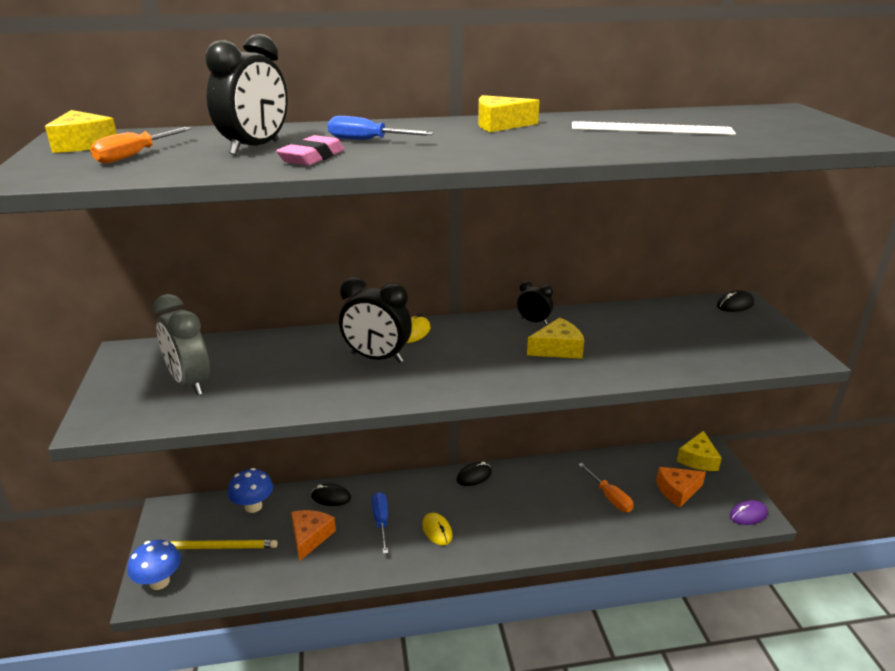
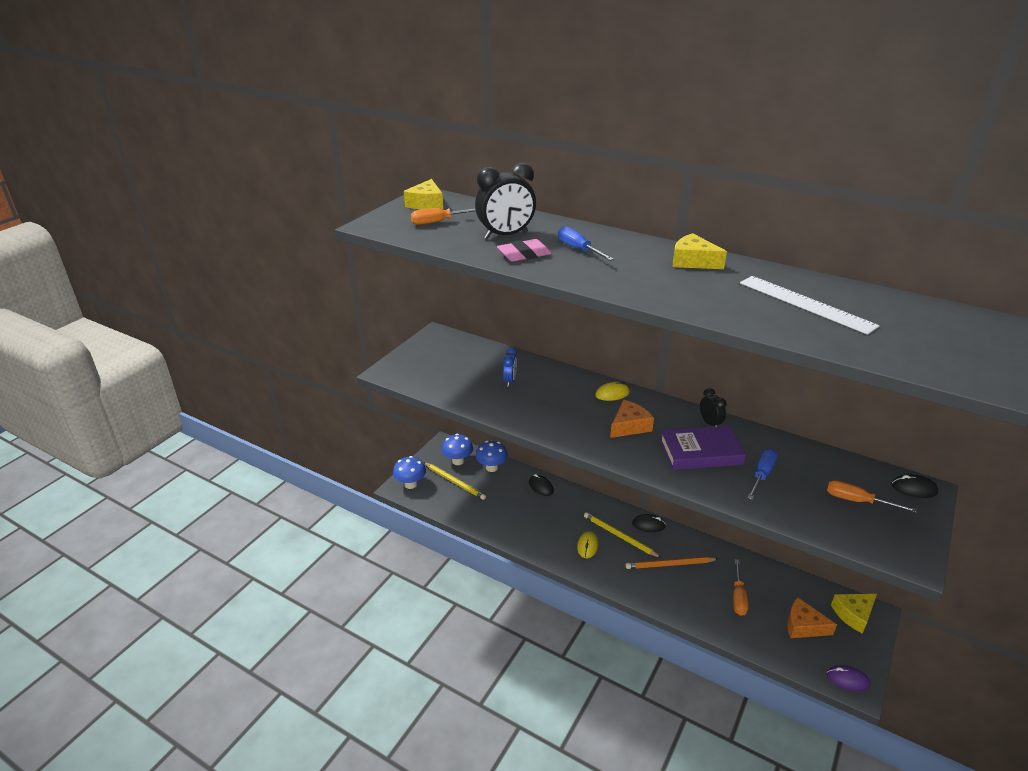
camera: 40 degrees right, 5 degrees up
grey clock [152,294,210,396] -> none
orange cheese [291,510,336,561] -> orange cheese moved to [610,400,654,438]
black clock [339,277,412,363] -> none
blue screwdriver [372,492,388,554] -> blue screwdriver moved to [747,449,778,500]
yellow cheese [527,318,584,359] -> purple book [660,426,746,470]
none -> blue mushroom [441,434,473,465]
none -> blue clock [503,348,517,387]
none -> yellow pencil [584,512,662,558]
none -> orange pencil [625,556,718,569]
none -> orange screwdriver [827,480,917,513]

